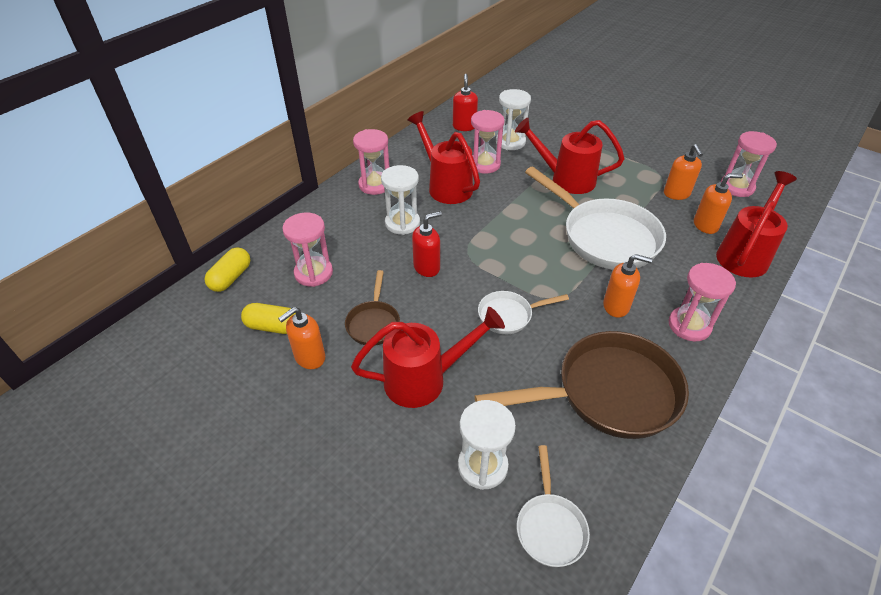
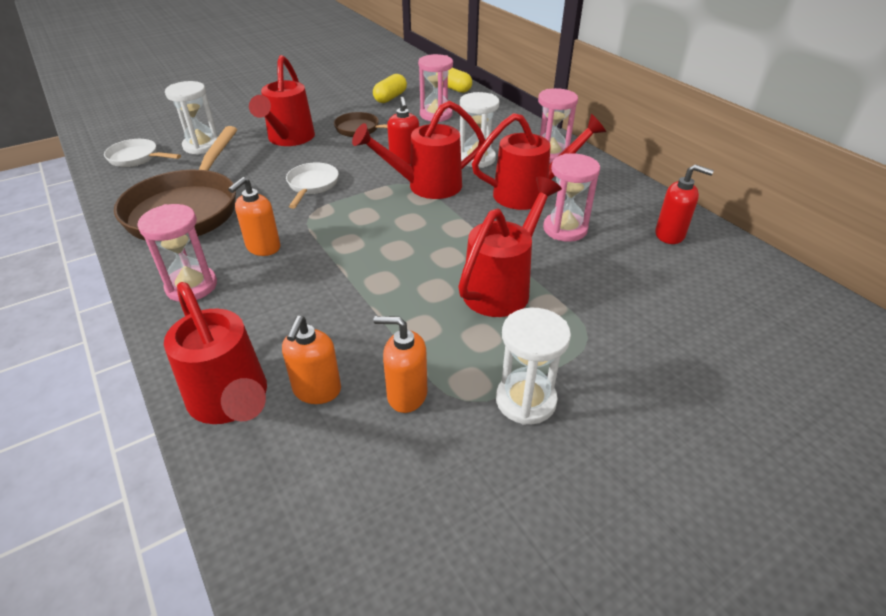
camera: 110 degrees right, 5 degrees down
orange soap dispenser [278,307,325,369] -> none
white hourglass [496,89,531,150] -> white hourglass moved to [496,308,571,425]
white pan [525,167,666,270] -> none
pink hourglass [721,131,777,197] -> none
none -> red watering can [352,100,485,199]

